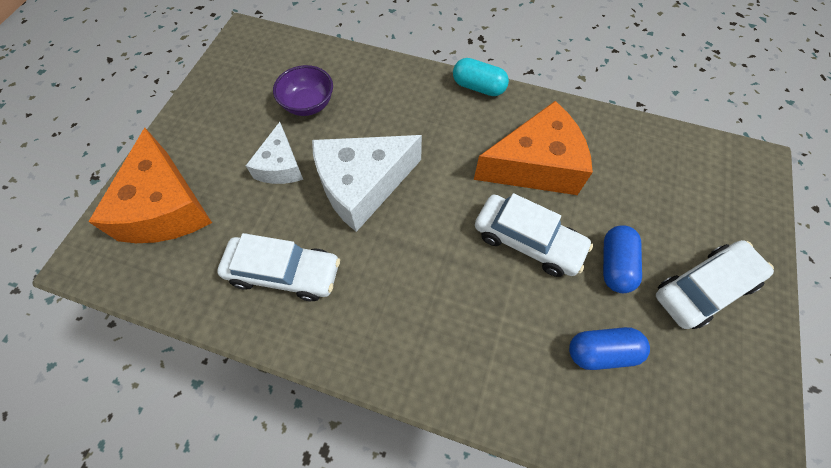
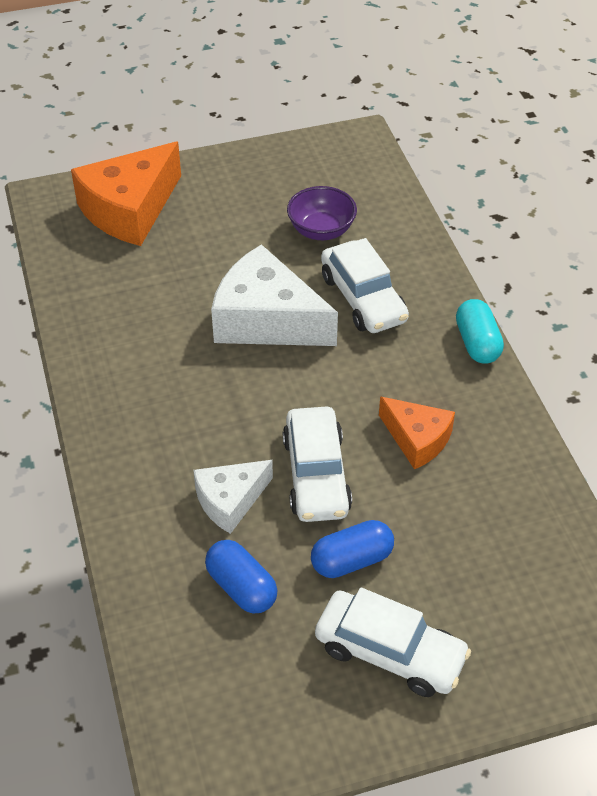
camera: 55 degrees right, 15 degrees down
white car [217,233,340,301] -> white car moved to [321,238,409,333]
white cheese [246,122,303,184] -> white cheese moved to [193,460,273,534]
orange cheese [474,101,593,195] -> orange cheese [379,396,455,470], size x0.58

